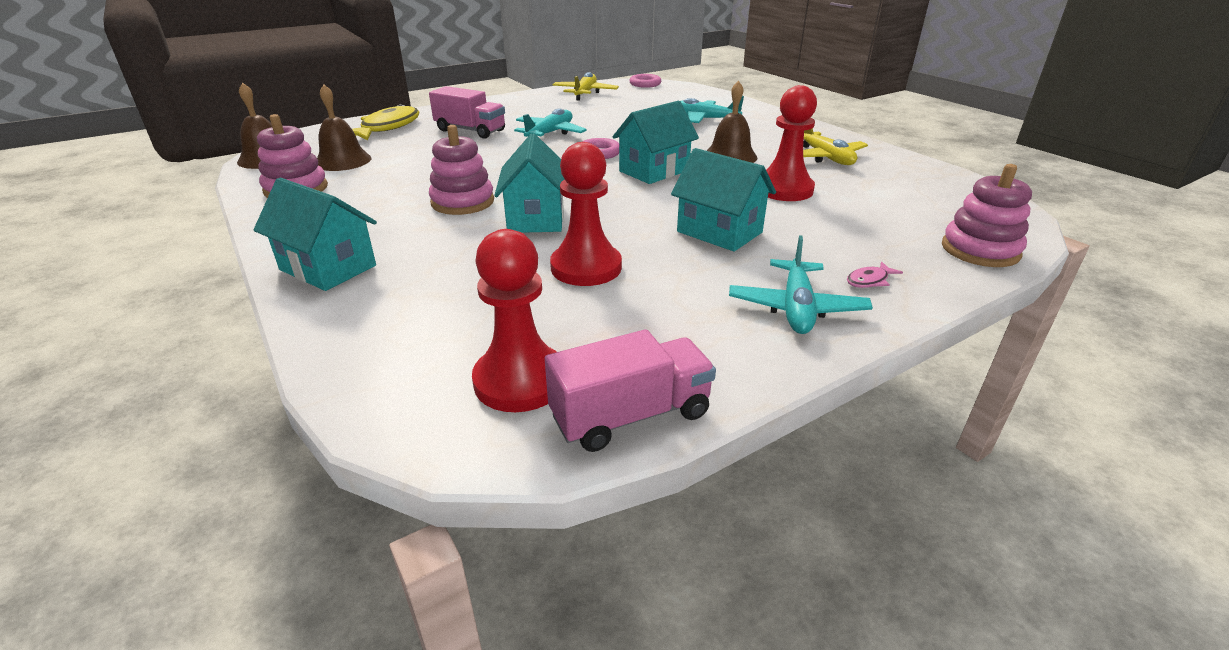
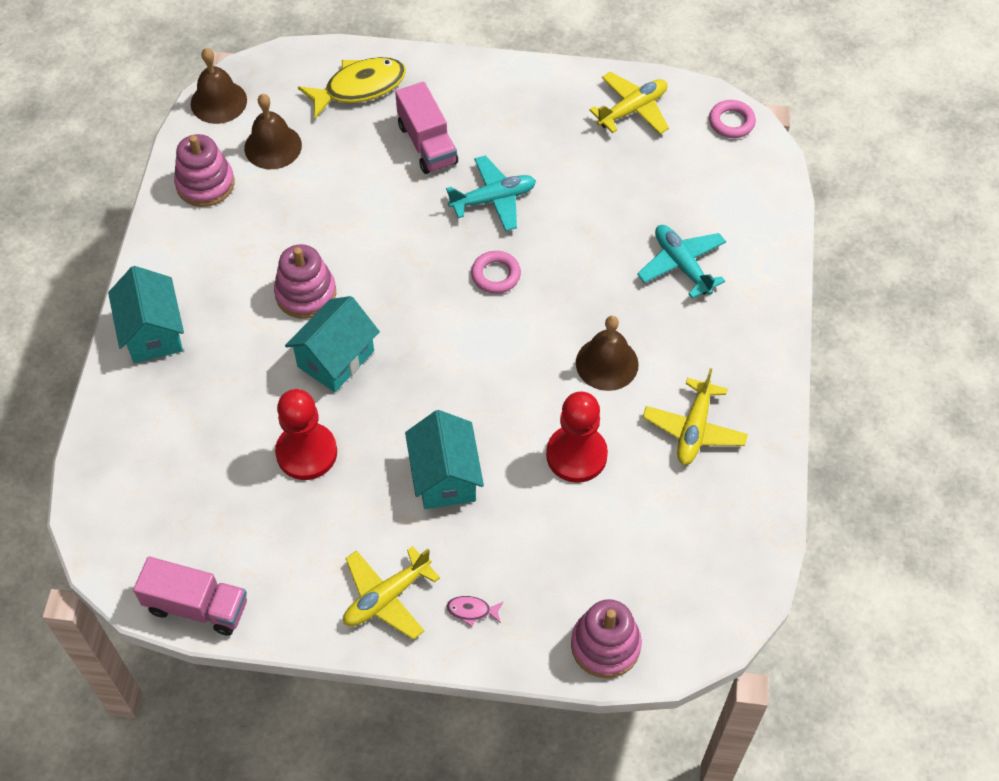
camera: 40 degrees right, 25 degrees up
red pawn [472,229,557,412] -> none
turquoise house [612,101,699,184] -> none
turquoise plane [729,235,873,334] -> yellow plane [343,546,440,640]

